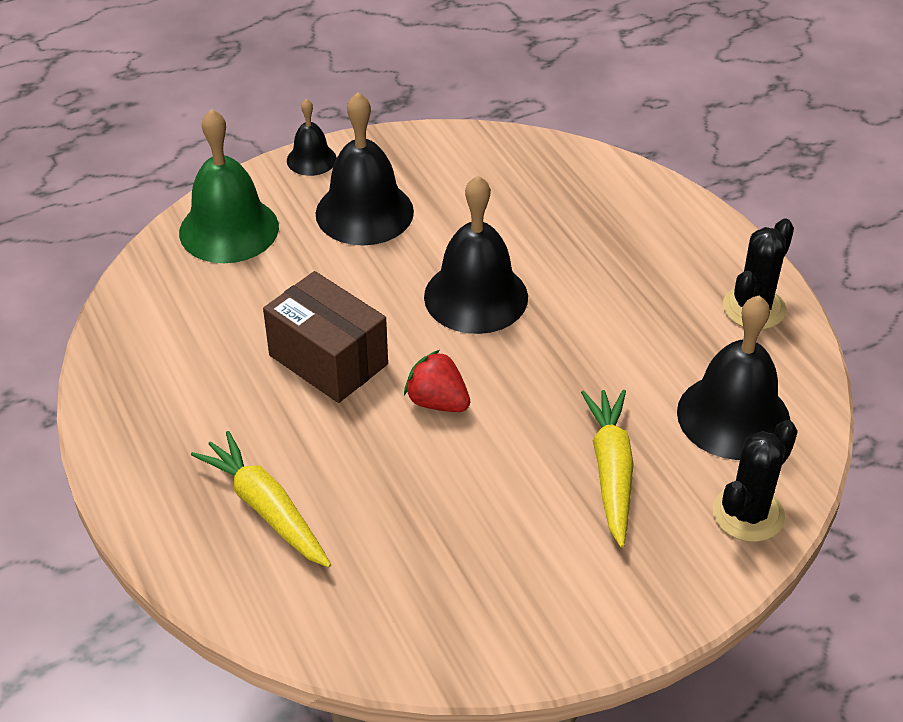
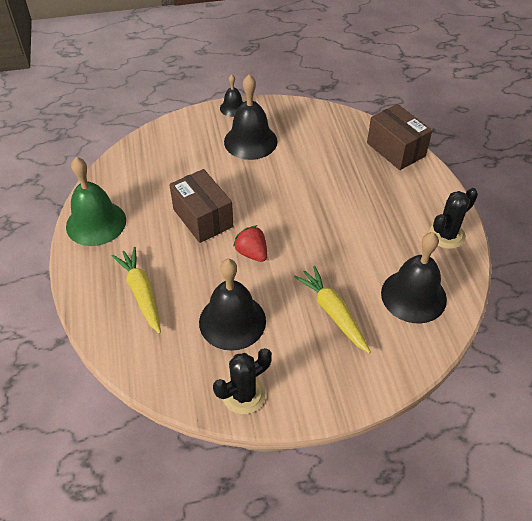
camera: 15 degrees right, 5 degrees up
green bell [179,109,279,263] -> green bell moved to [66,157,126,246]
black bell [424,176,528,334] -> black bell moved to [199,259,266,351]
yellow carrot [581,390,634,548] -> yellow carrot turned 45 degrees counterclockwise [294,266,371,354]
black cactus [713,420,798,542] -> black cactus moved to [213,348,272,414]
none -> brown box [367,104,432,170]

